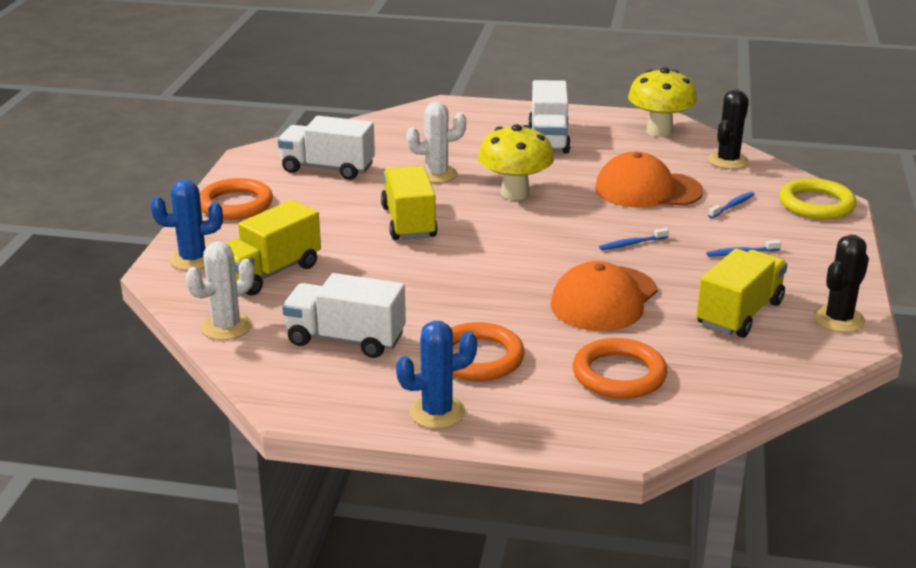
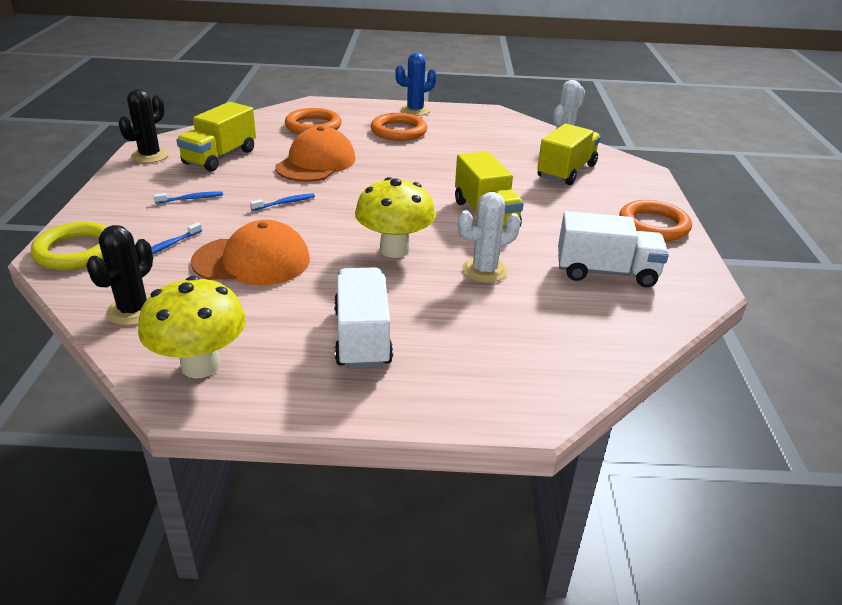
camera: 170 degrees right, 5 degrees up
blue cactus [151,179,223,271] -> none
white truck [282,273,406,358] -> none

